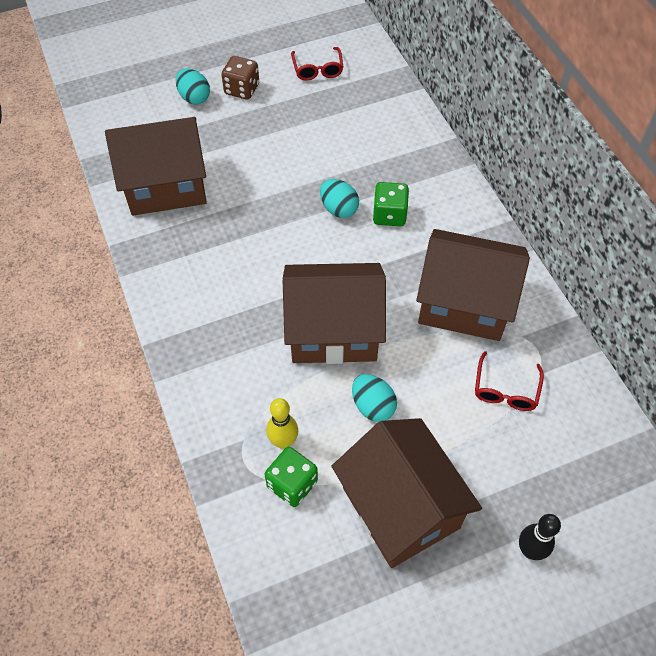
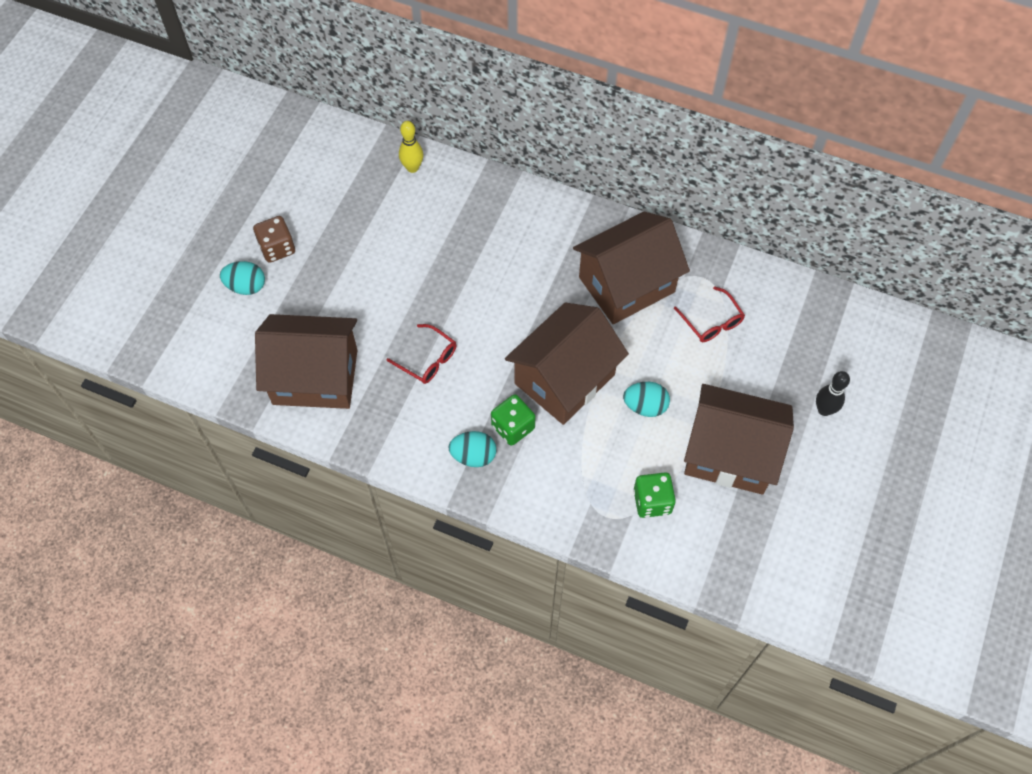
camera: 45 degrees left, 5 degrees up
brown house [105,117,207,216] -> brown house turned 60 degrees clockwise [255,314,358,409]
yellow bowling pin [266,398,298,449] -> yellow bowling pin moved to [399,121,423,173]
red glasses [291,47,343,80] -> red glasses moved to [387,324,457,384]
turquoise egg [320,179,359,218] -> turquoise egg moved to [449,431,496,467]
green dice [373,182,409,226] -> green dice moved to [491,394,535,446]

